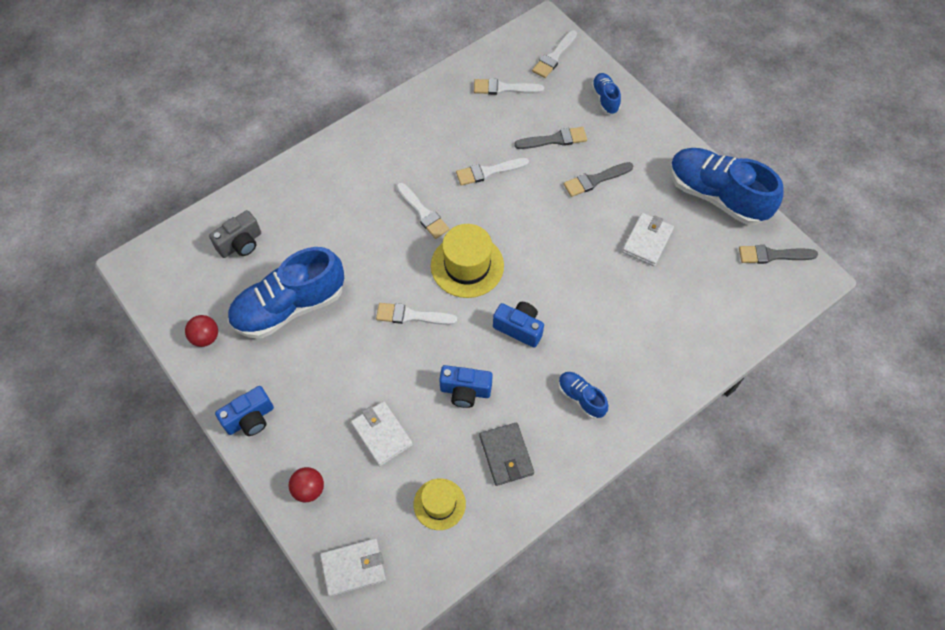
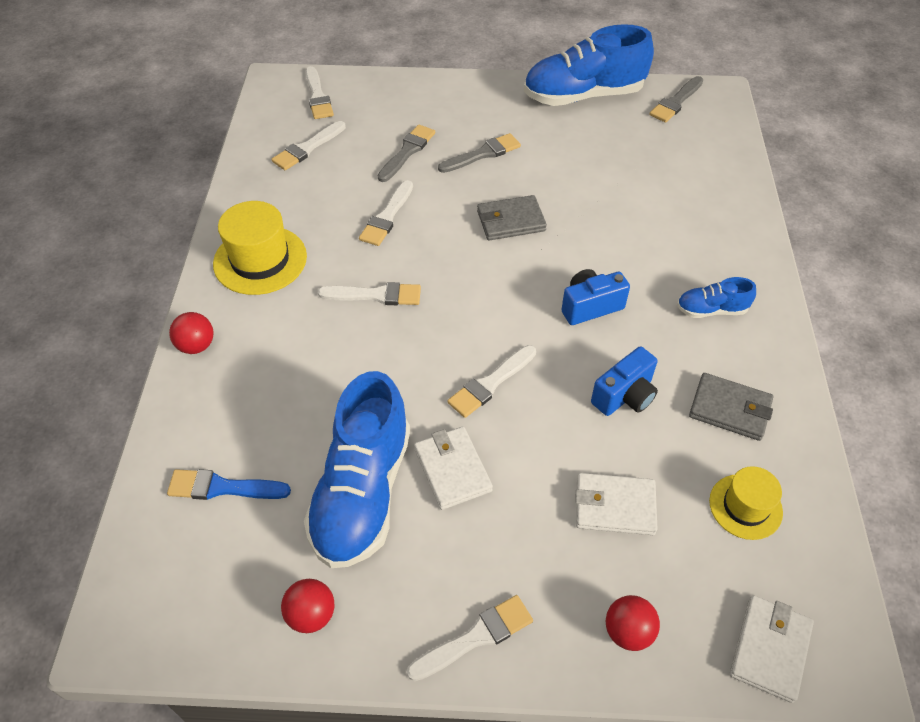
camera: 50 degrees left, 10 degrees down
grey camera [209,210,261,258] -> blue brush [167,469,291,500]
blue camera [215,386,274,436] -> white brush [407,595,533,681]
yellow hat [431,224,504,298] -> yellow hat moved to [213,201,307,295]
grey brush [564,162,634,197] -> grey brush turned 135 degrees counterclockwise [438,133,521,173]
blue shoe [591,73,621,114] -> none
white wallet [622,213,674,266] -> white wallet moved to [414,426,493,510]
none -> red ball [169,312,213,354]
none -> grey wallet [477,195,547,240]

